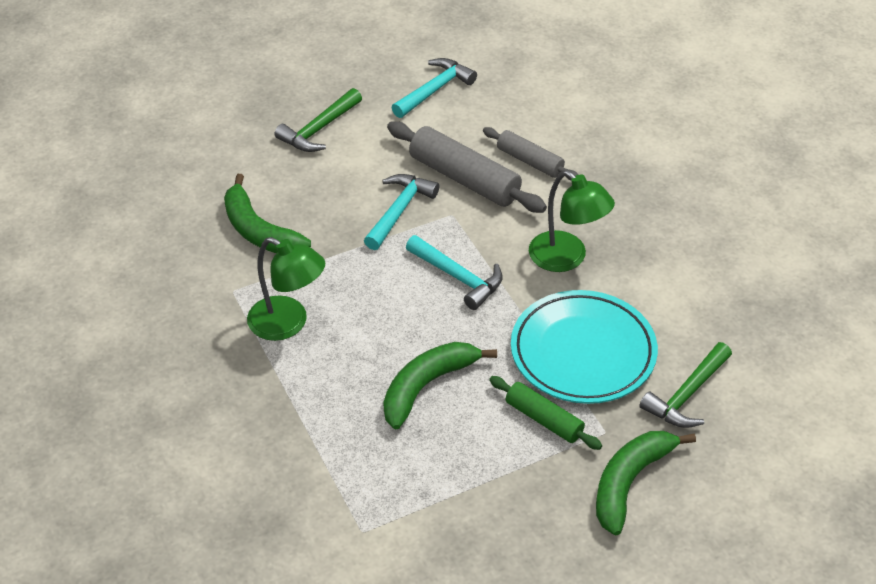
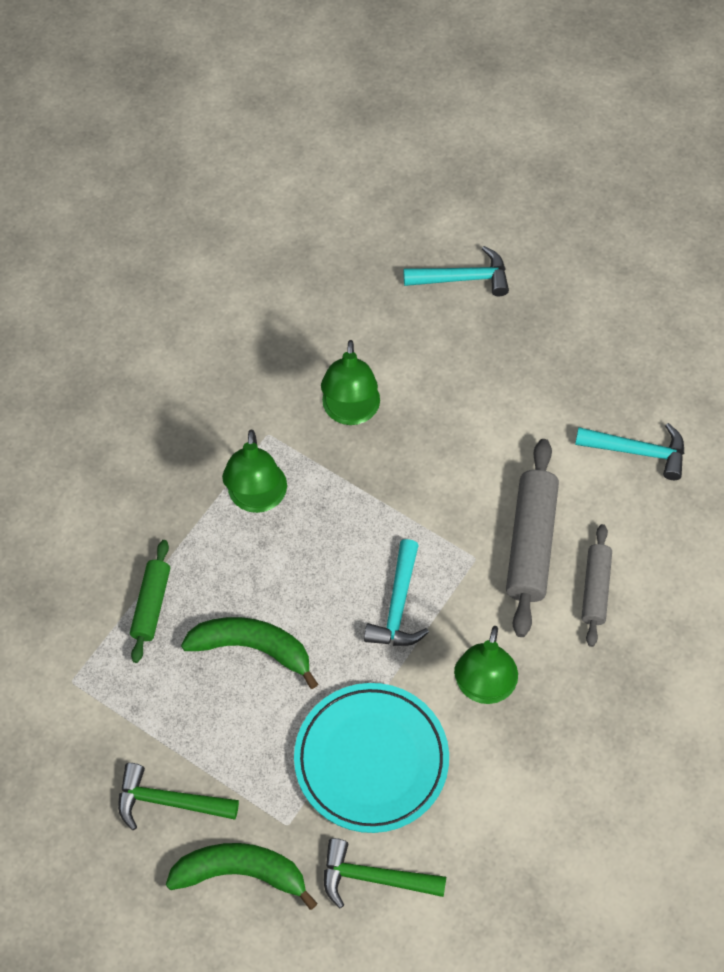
camera: 60 degrees right, 15 degrees up
green banana [224,174,311,253] -> green lamp [321,340,380,425]
green hammer [275,88,362,152] -> green hammer moved to [118,763,239,830]
turquoise hammer [364,174,439,250] -> turquoise hammer moved to [403,246,509,296]
green rolling pin [489,376,602,450] -> green rolling pin moved to [130,540,170,663]

